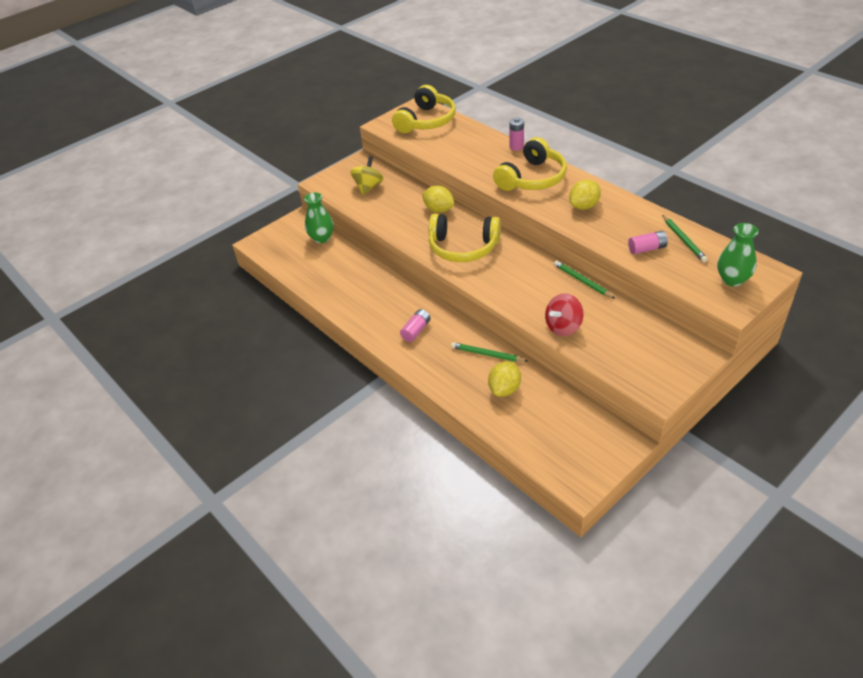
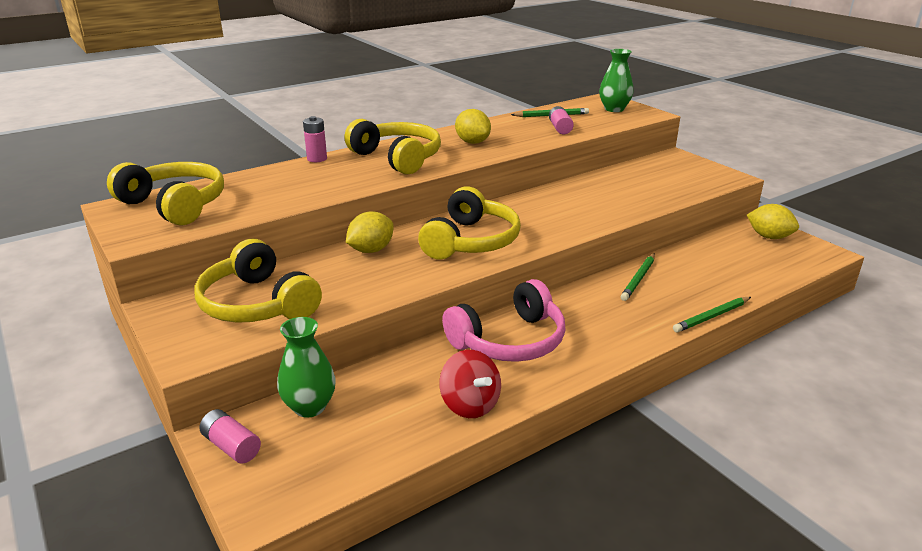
camera: 85 degrees left, 15 degrees down
yellow spinning top [350,156,384,195] -> yellow headphones [194,239,322,323]
pink battery [400,309,431,342] -> pink battery moved to [199,409,261,464]
yellow lemon [488,361,521,397] -> yellow lemon moved to [747,204,799,239]
red spinning top [545,293,583,336] -> red spinning top moved to [439,350,501,418]
green pencil [554,260,616,299] -> green pencil moved to [673,297,751,333]
none -> pink headphones [442,279,566,362]

